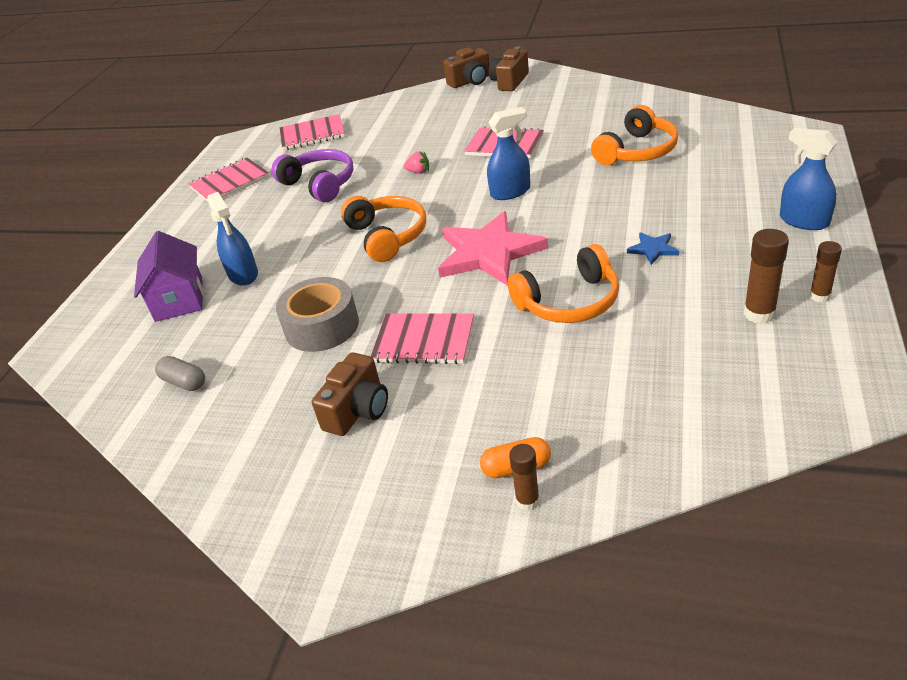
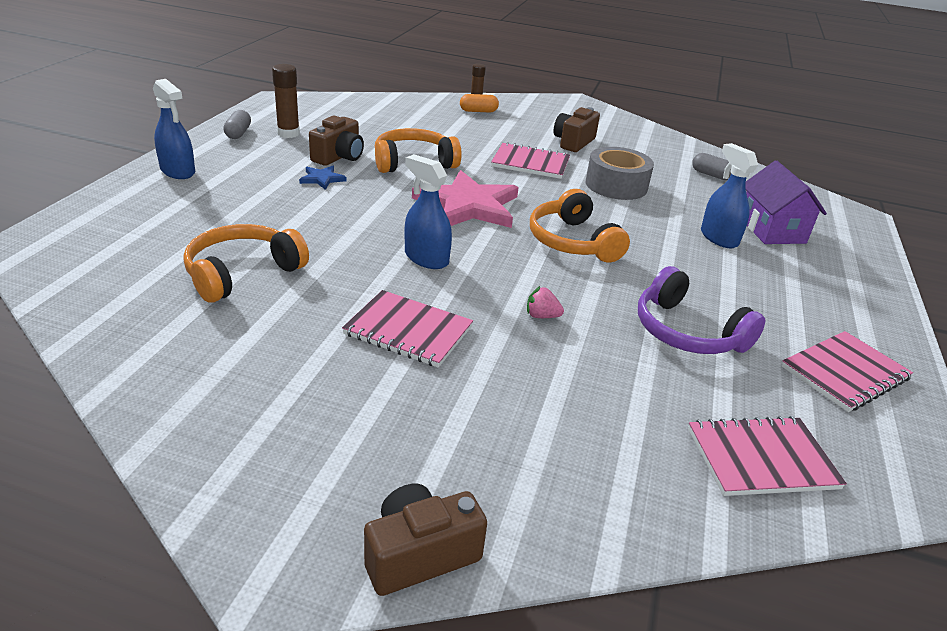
camera: 175 degrees right, 5 degrees down
blue spray bottle [487,107,530,200] -> blue spray bottle turned 60 degrees clockwise [405,154,452,269]
brown camera [489,46,529,91] -> brown camera moved to [309,116,364,166]
brown glue stick [809,241,842,303] -> grey capsule [223,110,251,139]

